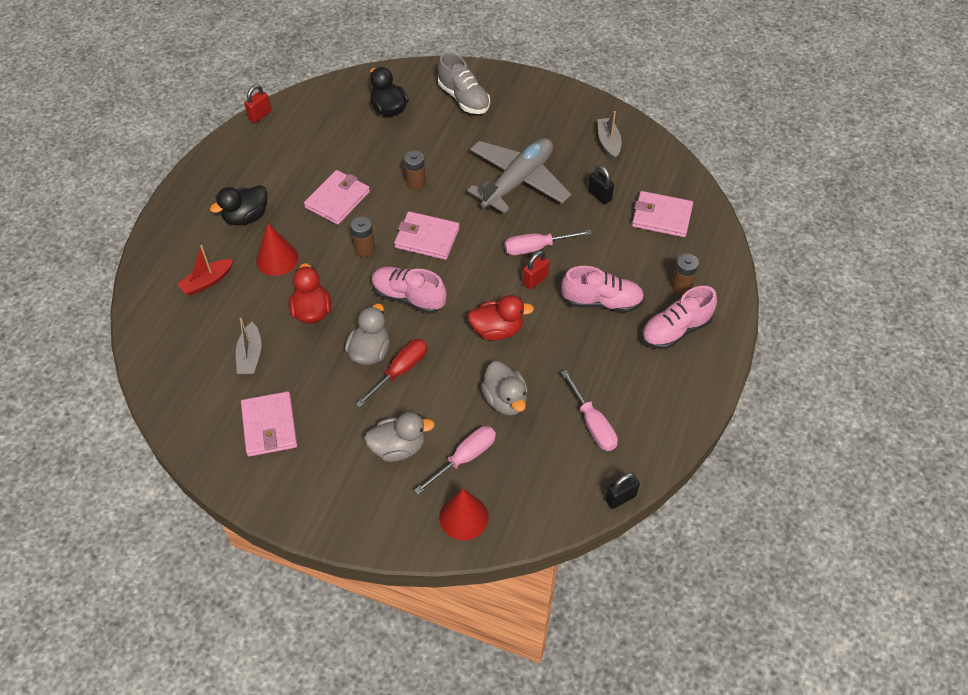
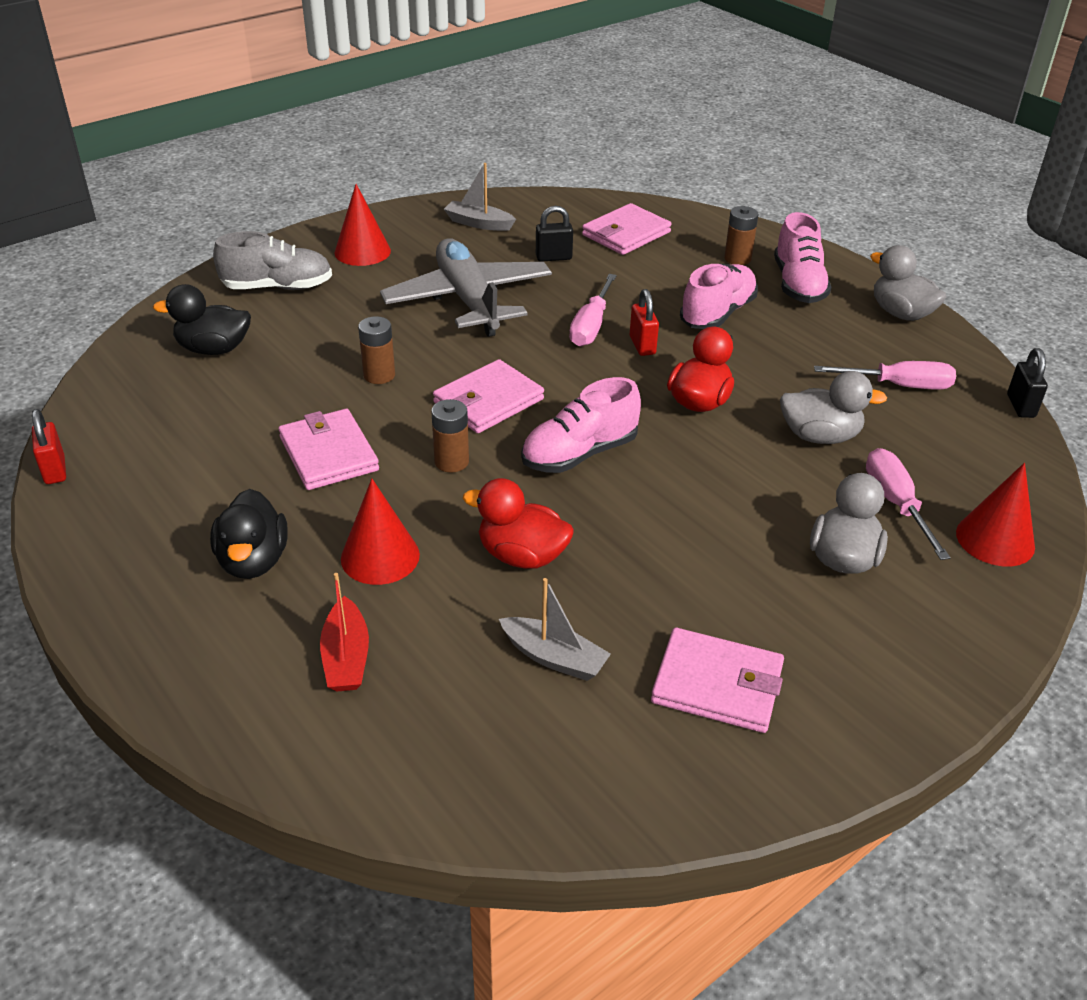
camera: 60 degrees left, 15 degrees down
grey duck [345,304,390,365] -> grey duck moved to [870,245,946,321]
red screwdriver [356,339,427,407] -> none
none -> red cone [335,184,391,266]

